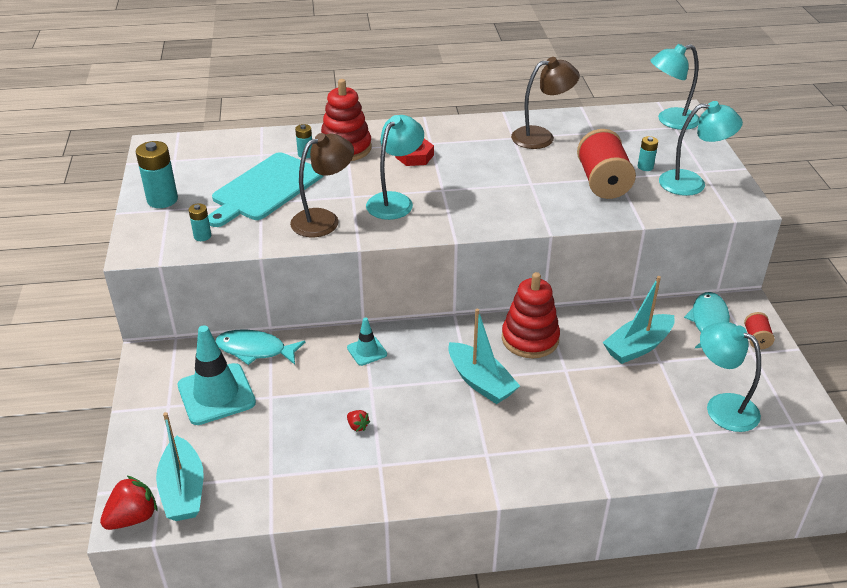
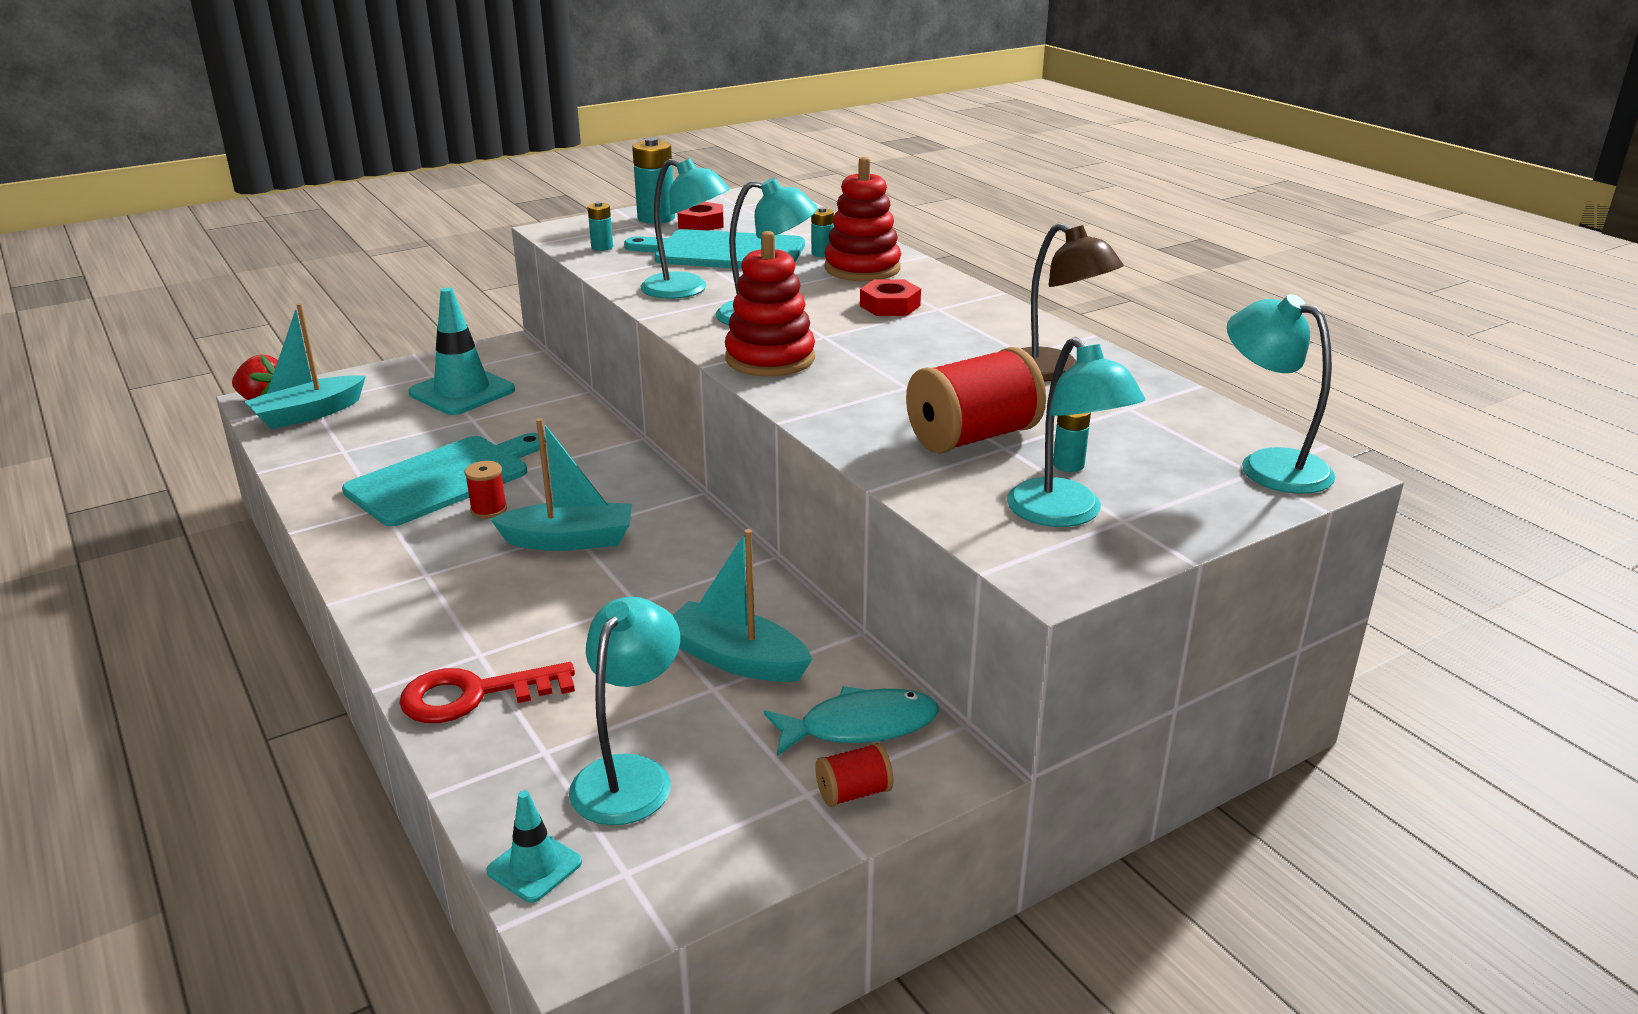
camera: 65 degrees right, 10 degrees down
turquoise fish [216,329,305,365] -> none
brown lamp [290,133,354,237] -> turquoise lamp [640,158,730,299]
turquoise traffic cone [347,317,387,366] -> turquoise traffic cone moved to [486,790,582,903]
red strawberry [347,410,370,432] -> turquoise cutting board [342,433,546,526]
turquoise boat [448,309,520,404] -> turquoise boat turned 120 degrees counterclockwise [490,418,632,551]
red stacking toy [502,272,560,358] -> red stacking toy moved to [725,231,815,377]
none -> red key [399,662,575,723]
none -> red spool [465,461,507,519]
none -> red nut [678,202,724,231]

